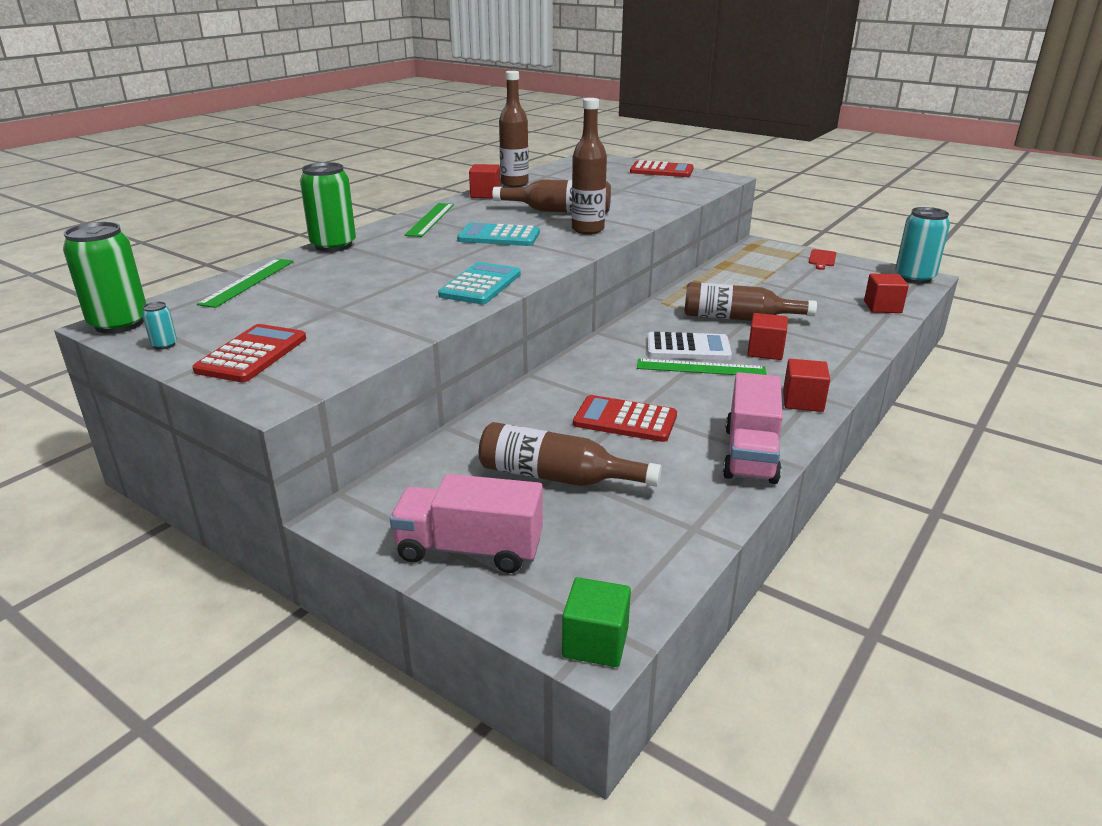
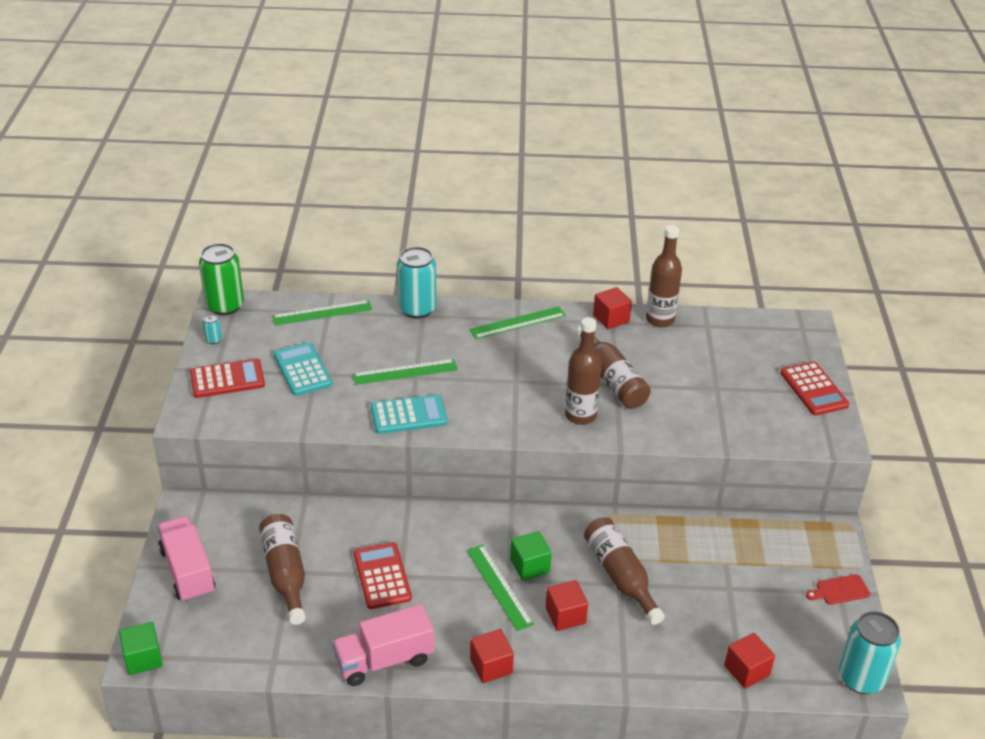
camera: 55 degrees right, 10 degrees up
green can [300,162,356,252] -> turquoise can [397,247,436,319]
turquoise calculator [457,223,540,246] -> turquoise calculator moved to [274,342,332,396]
white calculator [647,332,732,360] -> green cube [510,531,552,580]
none -> green ruler [353,359,458,385]

